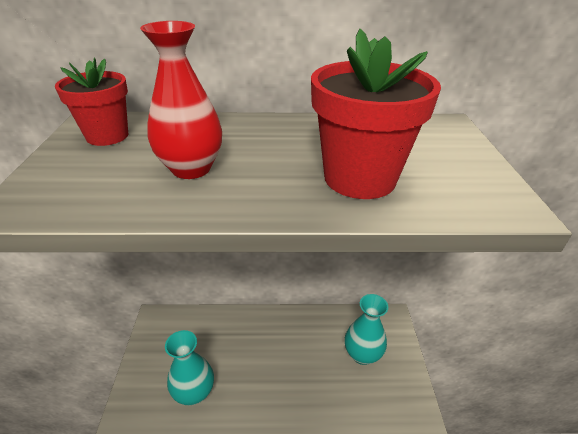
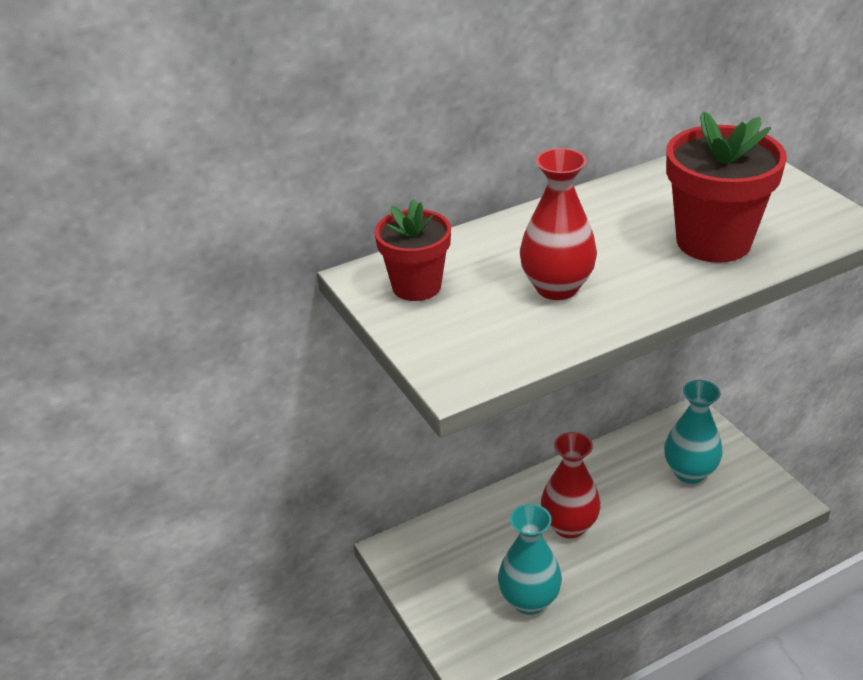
camera: 25 degrees left, 0 degrees up
none -> red vase [541,432,601,539]

